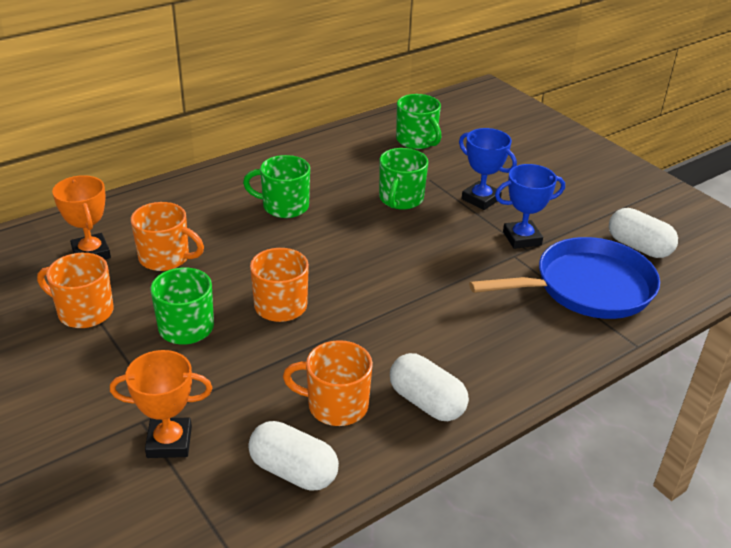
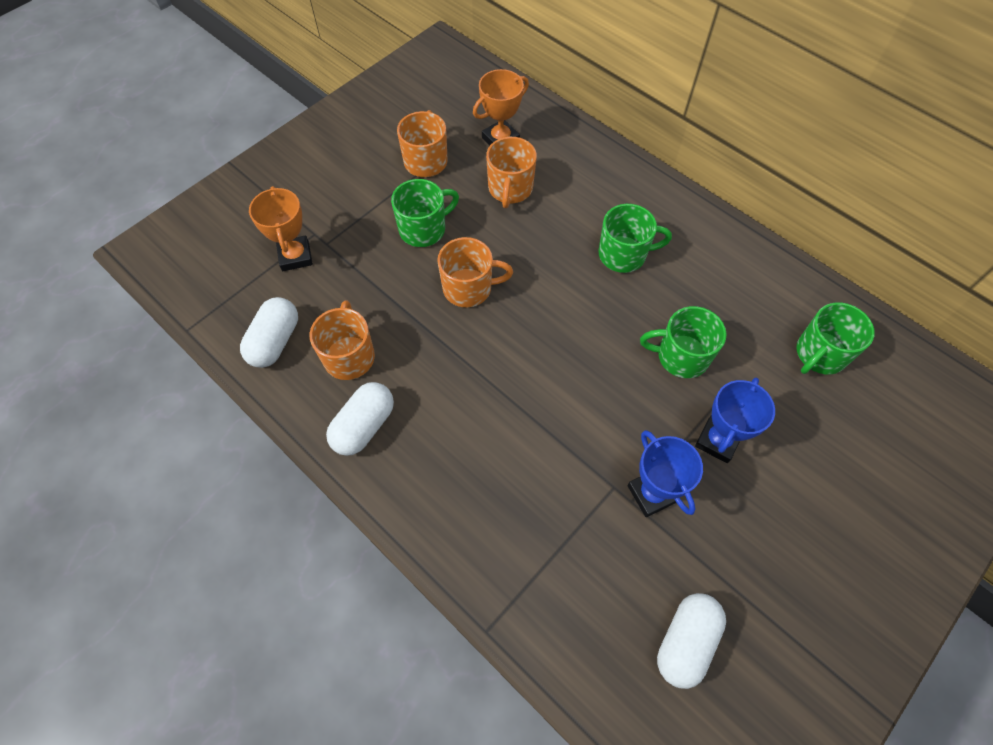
camera: 80 degrees right, 25 degrees up
green mug [243,155,310,218] -> green mug turned 90 degrees clockwise [599,204,672,273]
blue pan [469,237,660,319] -> none

